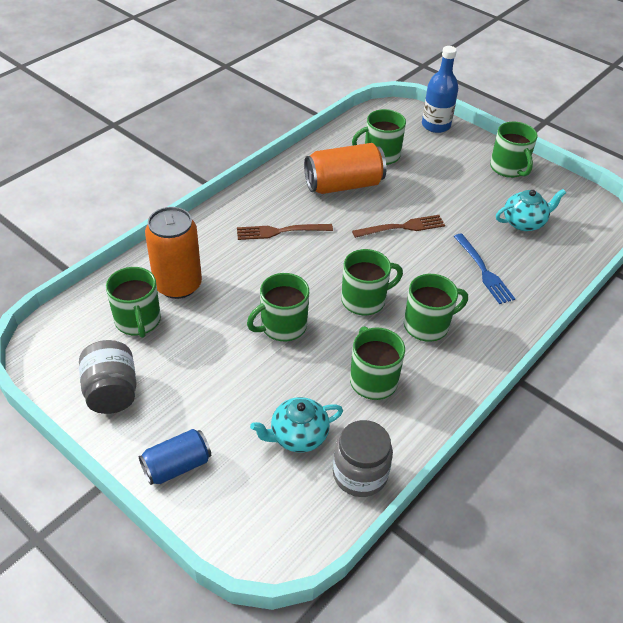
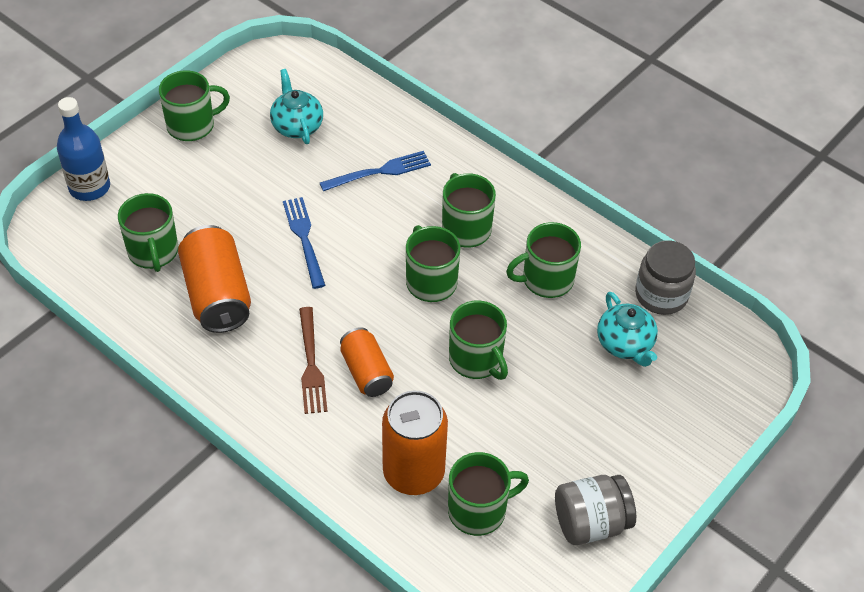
camera: 90 degrees left, 5 degrees up
blue can [139,429,211,485] -> none
brown fork [352,215,445,238] -> blue fork [283,197,326,289]
none -> orange can [340,327,394,397]

